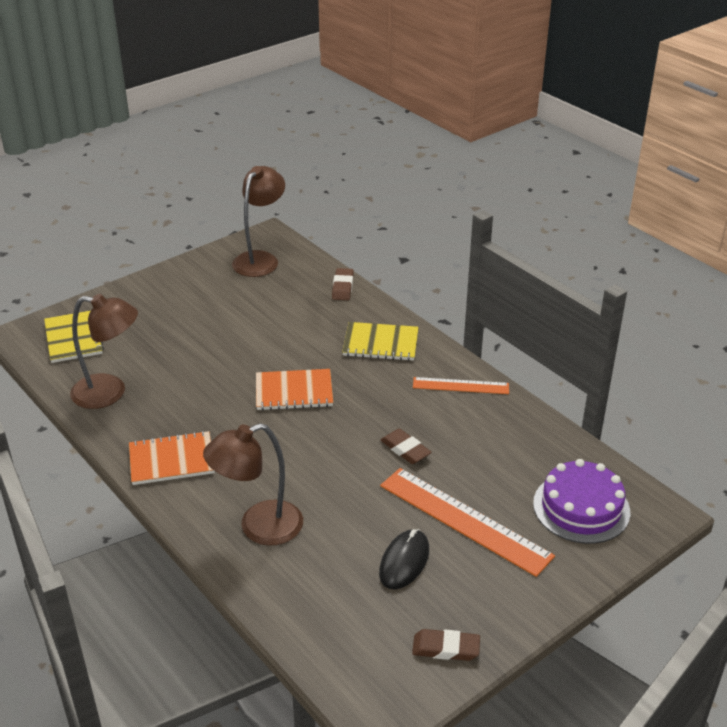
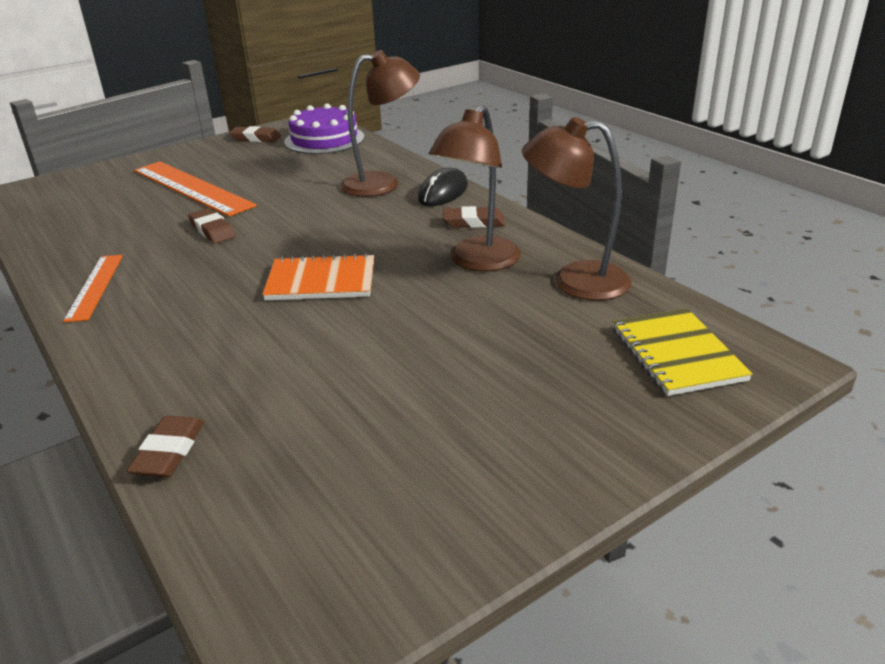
camera: 175 degrees left, 5 degrees down
orange notebook [129,431,215,485] -> brown eraser [443,206,505,228]
brown lamp [232,166,285,277] -> brown lamp moved to [429,105,521,272]
yellow notebook [342,322,419,361] -> none
black mouse [379,529,429,589] -> black mouse moved to [418,168,468,206]
orange ruler [413,377,509,394] -> orange ruler turned 75 degrees clockwise [63,255,123,322]
purple cake [533,459,630,544] -> purple cake moved to [284,103,365,154]

